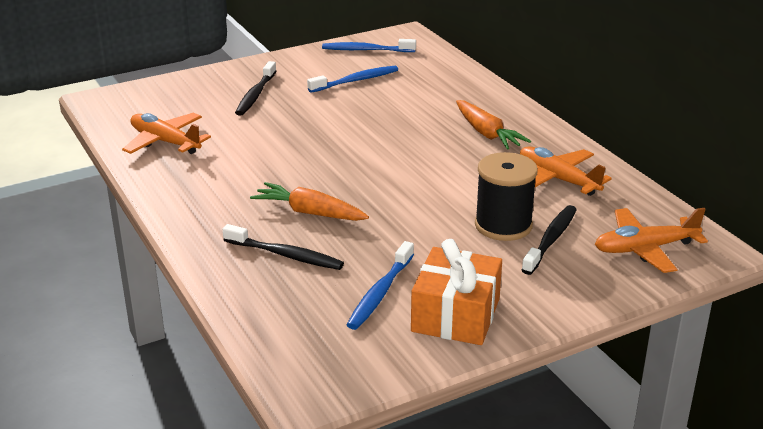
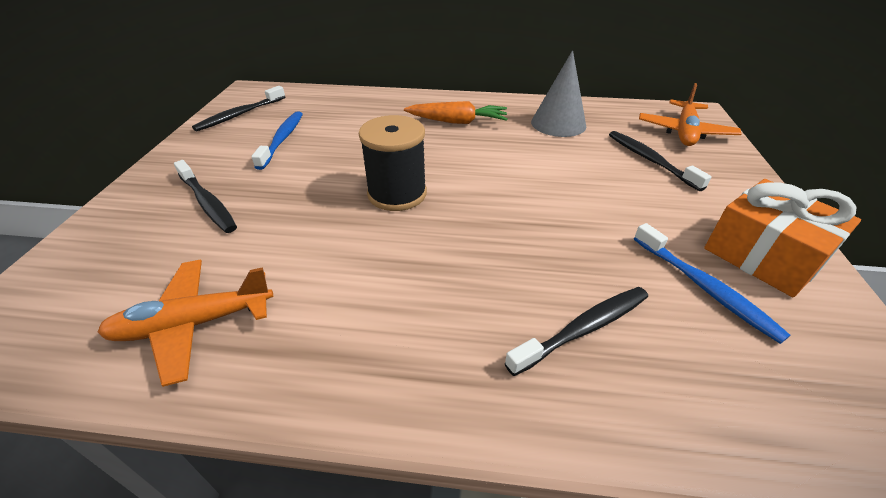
camera: 55 degrees left, 10 degrees up
orange carrot [250,182,369,221] -> none
blue toothbrush [322,39,416,52] -> black toothbrush [192,86,285,131]
black spool [475,152,538,241] -> black spool moved to [359,115,427,211]
orange plane [520,146,612,196] -> grey cone [531,50,586,137]

